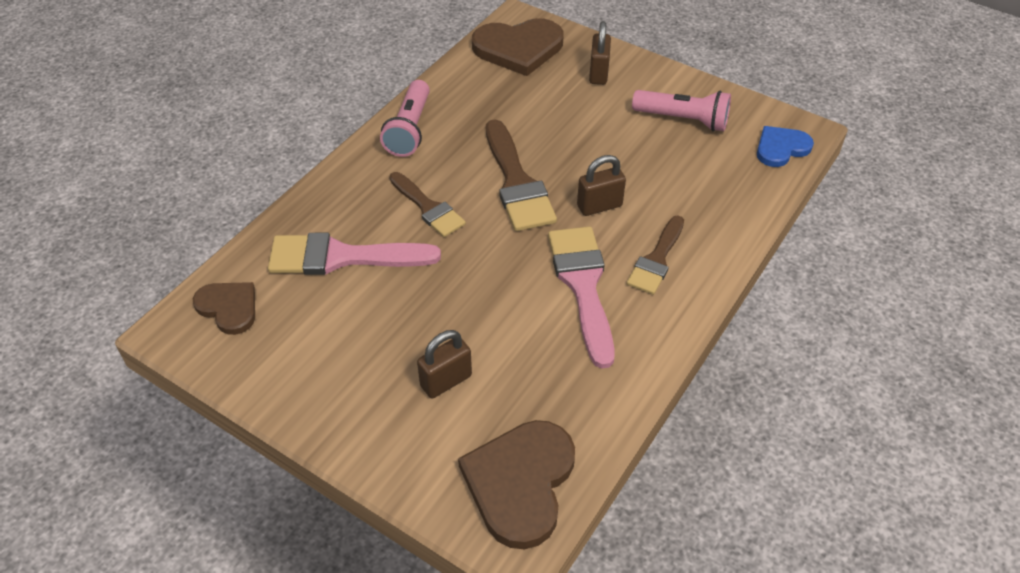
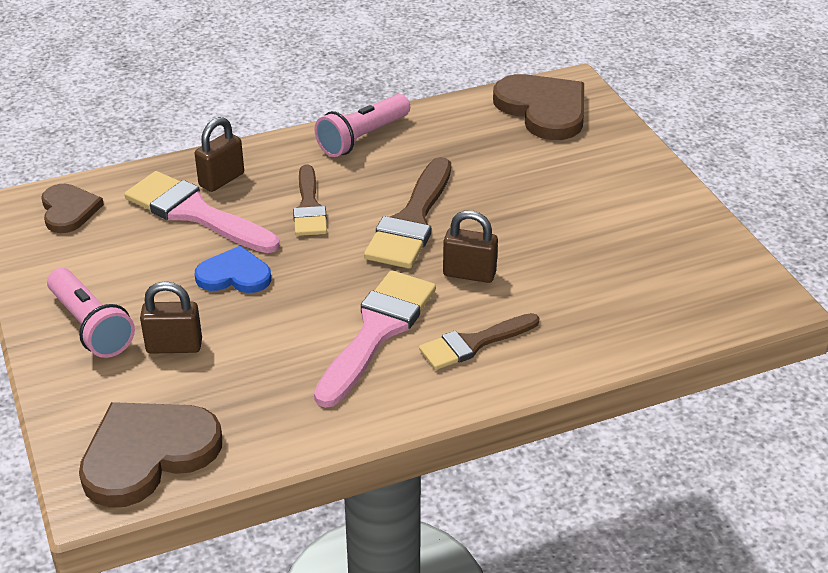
camera: 35 degrees right, 10 degrees down
brown heart [472,18,563,76] -> brown heart turned 150 degrees counterclockwise [493,74,584,140]
brown padlock [589,21,611,85] -> brown padlock moved to [195,117,244,192]
pink flashlight [632,90,731,132] -> pink flashlight moved to [47,268,135,358]
blue heart [757,126,814,167] -> blue heart moved to [195,246,271,293]

